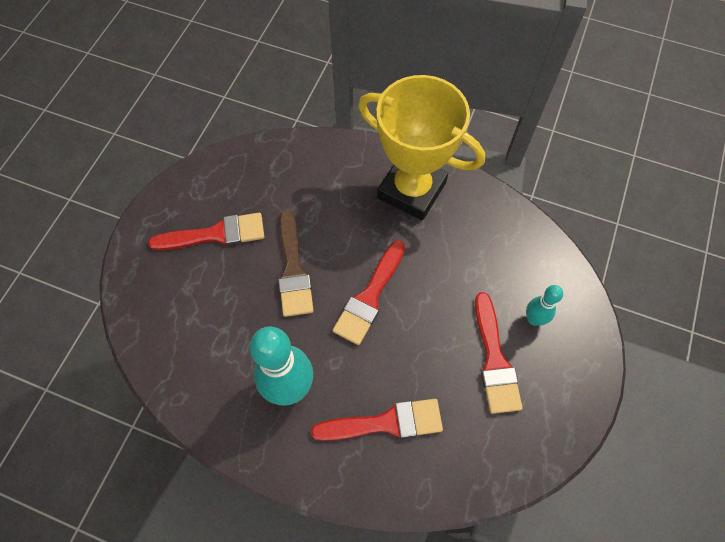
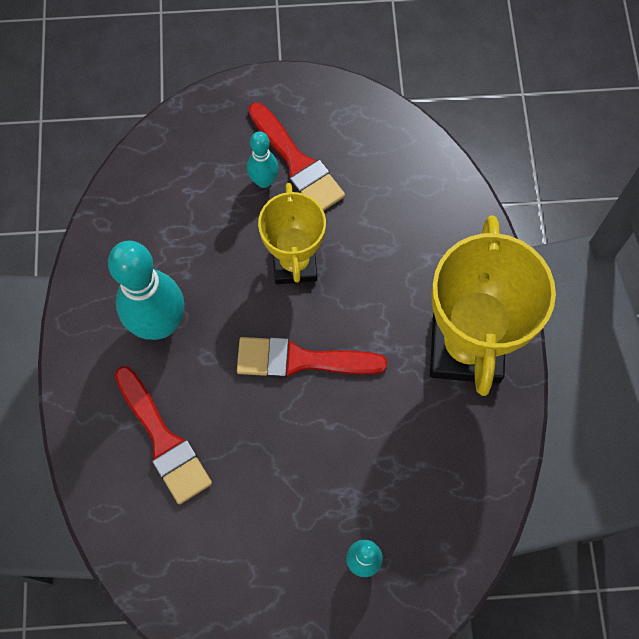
camera: 65 degrees right, 5 degrees up
brown brush [278,210,314,317] -> yellow trophy [258,183,326,284]
red brush [475,292,523,414] -> none
none -> turquoise bowling pin [247,131,279,188]

